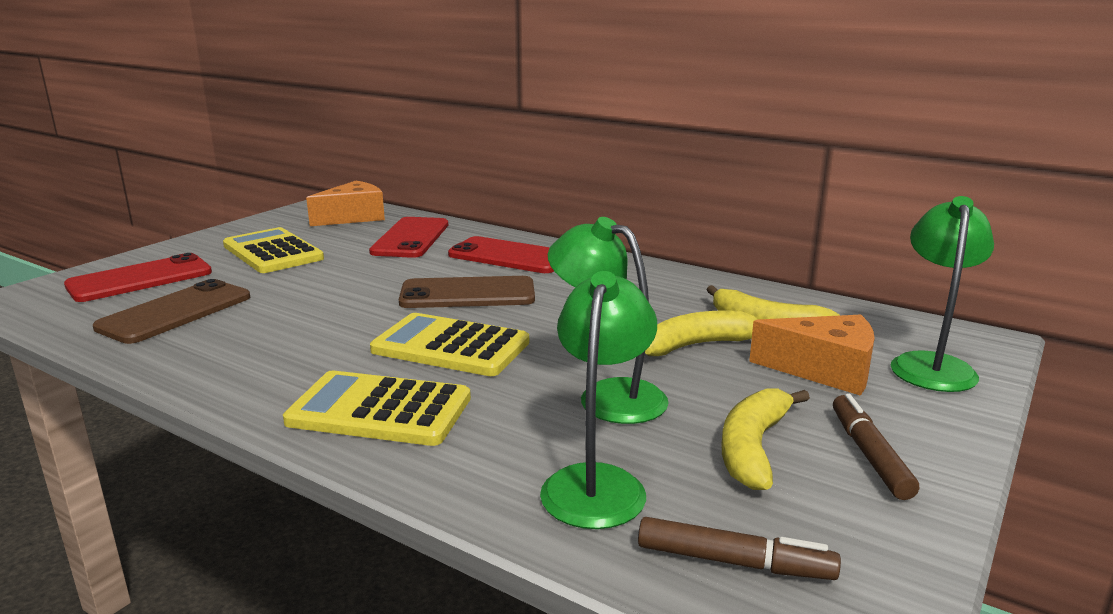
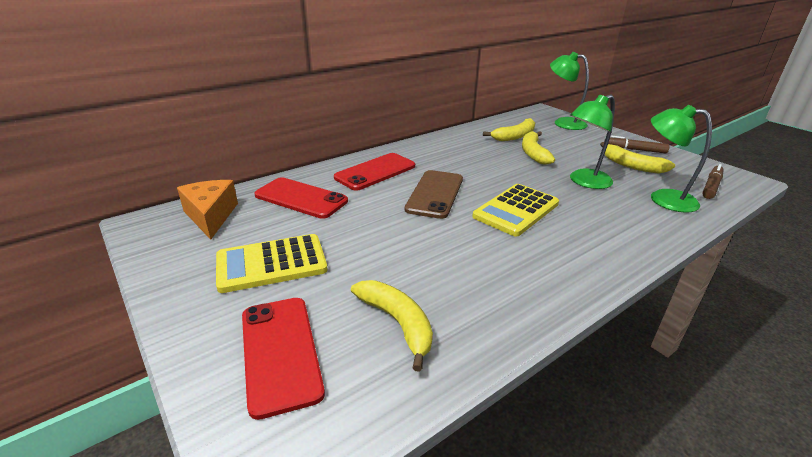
camera: 70 degrees left, 10 degrees up
brown phone [93,279,250,344] -> yellow banana [351,280,433,372]
yellow calculator [283,371,471,446] -> none
orange cheese [749,314,875,396] -> none

